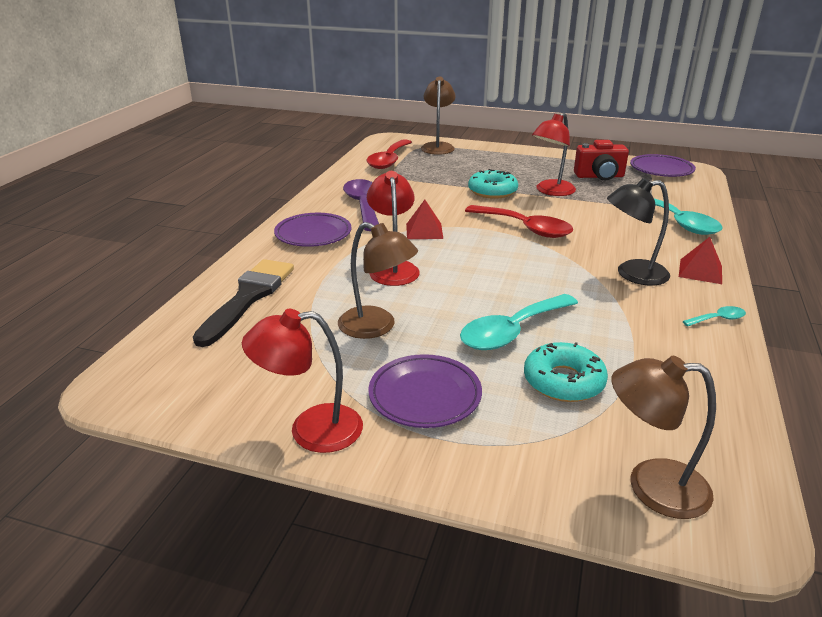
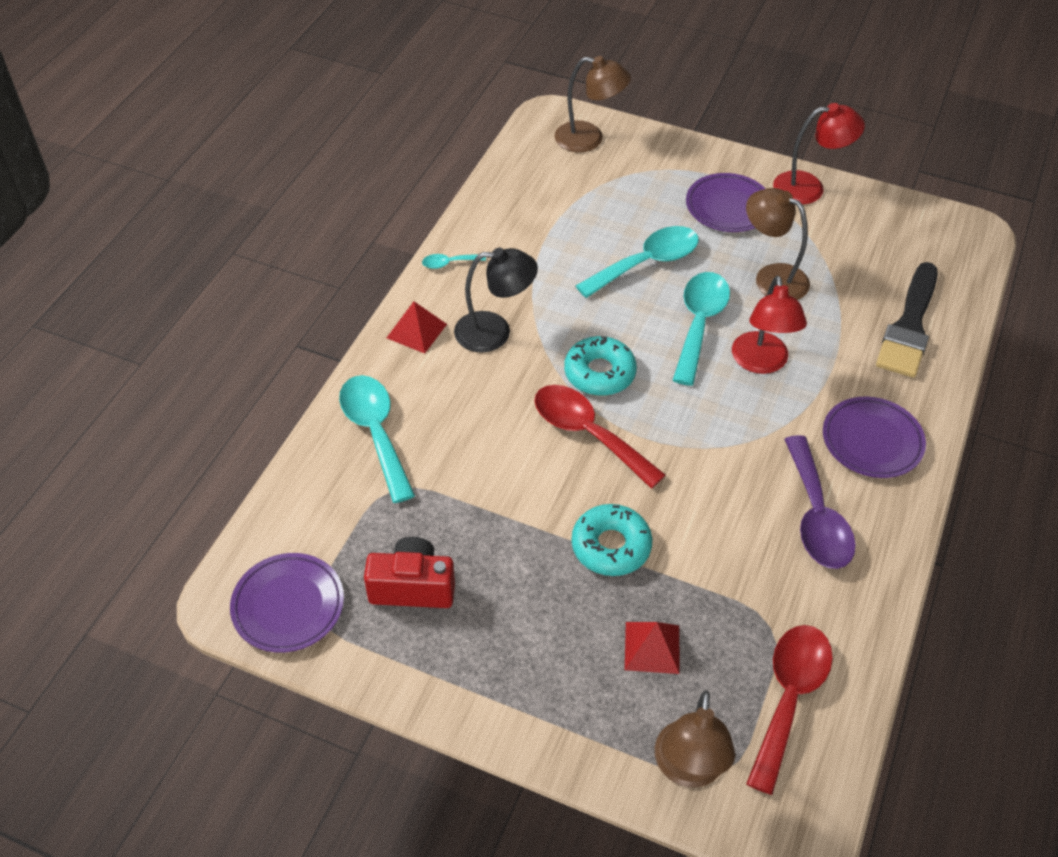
camera: 175 degrees left, 20 degrees up
red pyramid [406,200,443,239] -> red pyramid moved to [625,622,680,674]
turquoise donut [524,342,608,402] -> turquoise donut moved to [564,336,637,396]
red lamp [532,113,576,196] -> none
none -> turquoise spoon [673,272,730,386]

